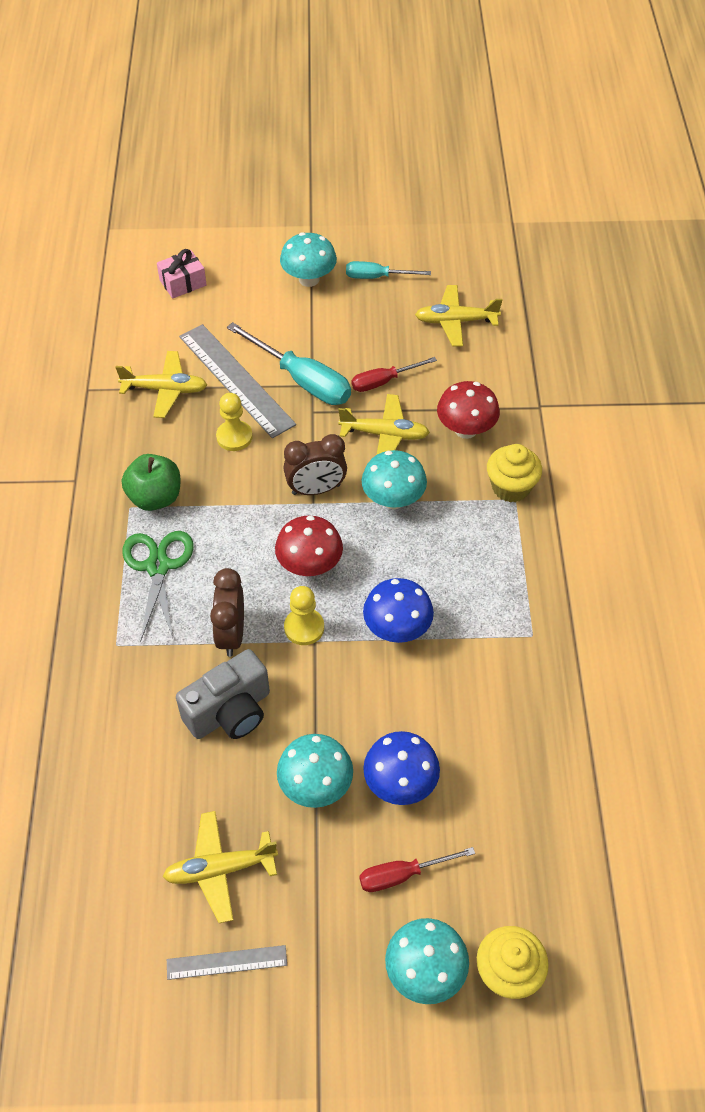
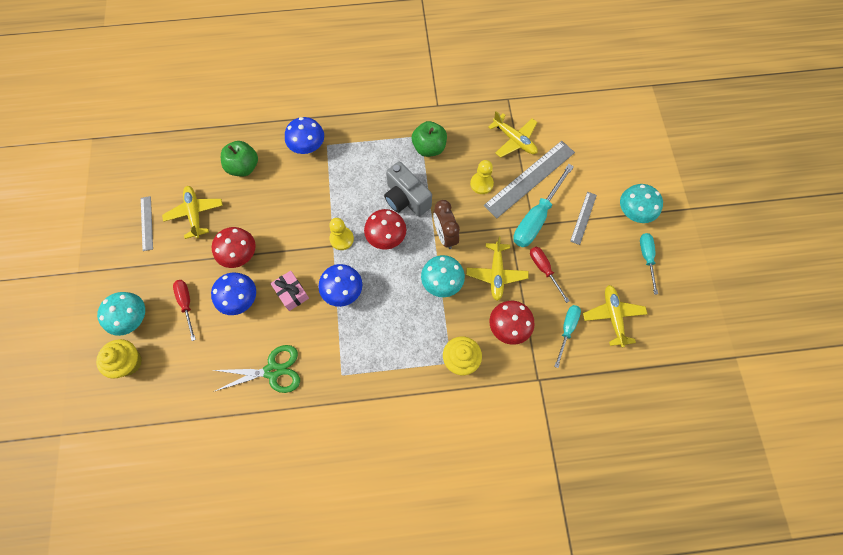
camera: 85 degrees right, 15 degrees up
yellow plane [115,351,207,418] -> yellow plane turned 45 degrees counterclockwise [488,111,538,158]
green scissors [122,531,194,642] -> green scissors moved to [213,345,300,393]
pink gift [157,249,207,299] -> pink gift moved to [270,271,309,311]
grey camera [176,649,270,739] -> grey camera moved to [384,162,432,217]
brown clock [210,568,244,657] -> none
turquoise mushroom [277,734,353,808] -> red mushroom [212,227,256,268]
none -> green apple [221,141,258,176]
none -> blue mushroom [285,117,324,154]
none -> turquoise screwdriver [554,305,581,368]
none -> grey ruler [570,192,597,245]

